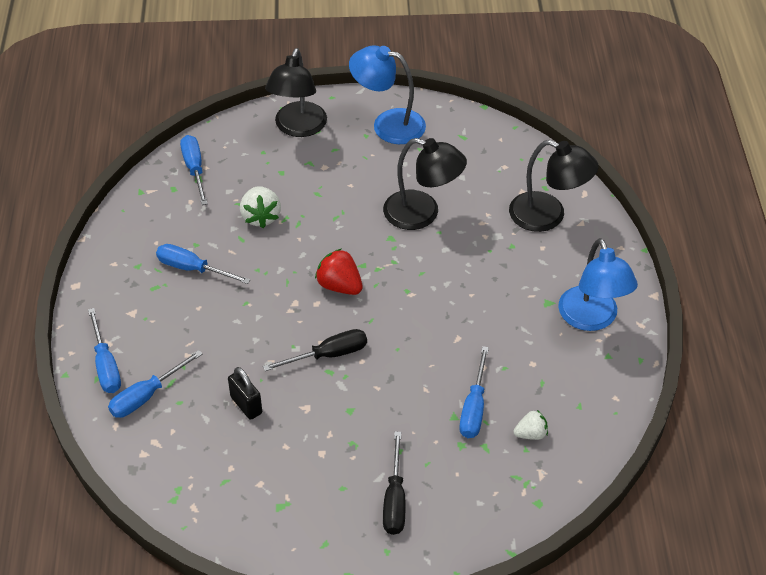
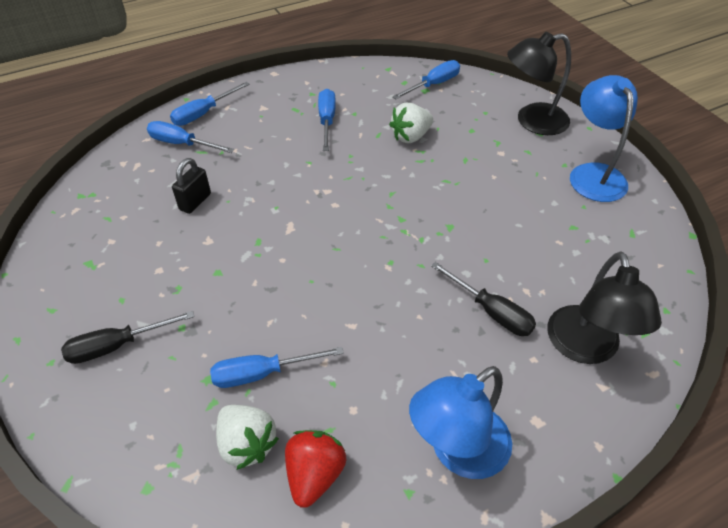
camera: 65 degrees right, 0 degrees up
black screwdriver [263,329,367,371] -> black screwdriver moved to [431,262,536,336]
red strawberry [315,249,363,295] -> red strawberry moved to [285,430,346,508]
black lamp [383,138,467,230] -> none
white strawberry [514,410,548,440] -> white strawberry [216,405,279,470], size x1.59

